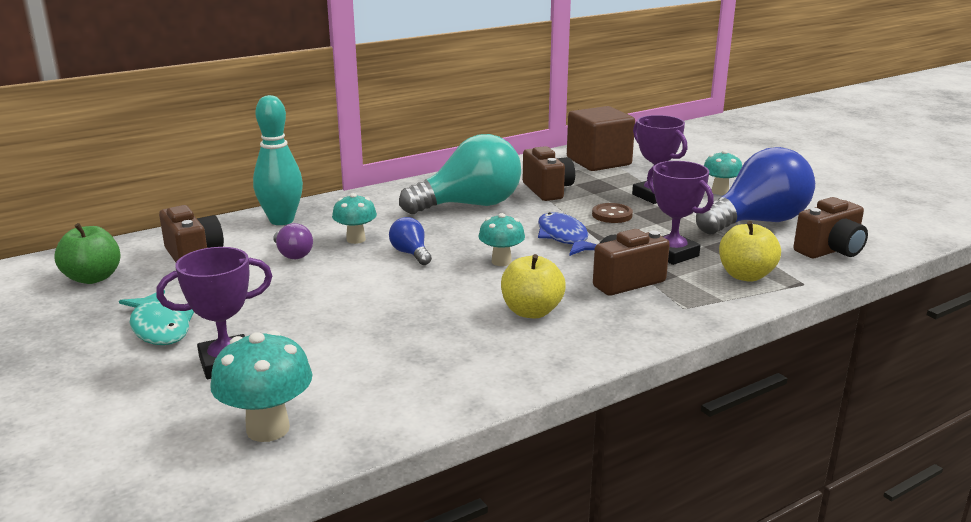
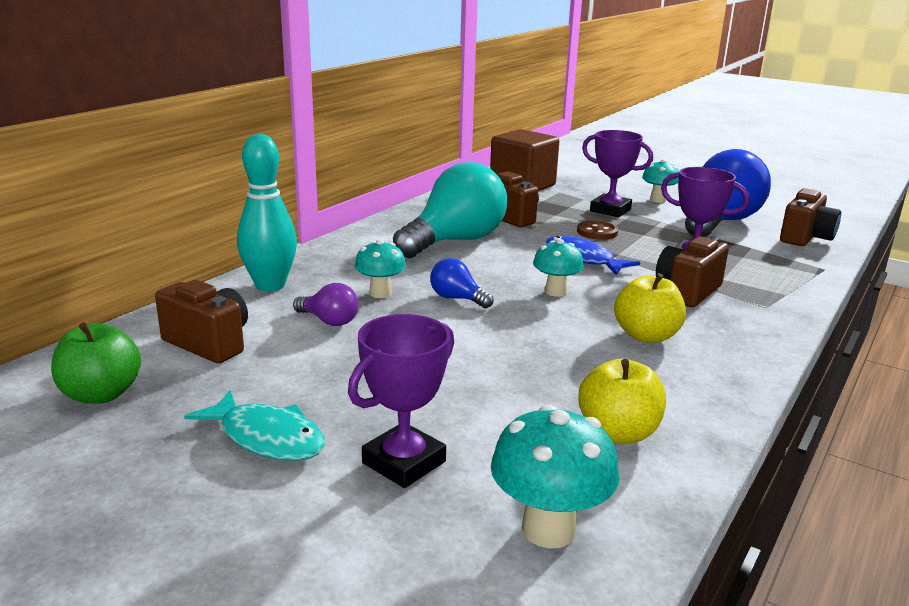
camera: 25 degrees left, 0 degrees up
yellow apple [719,221,781,282] -> yellow apple moved to [578,359,666,444]

